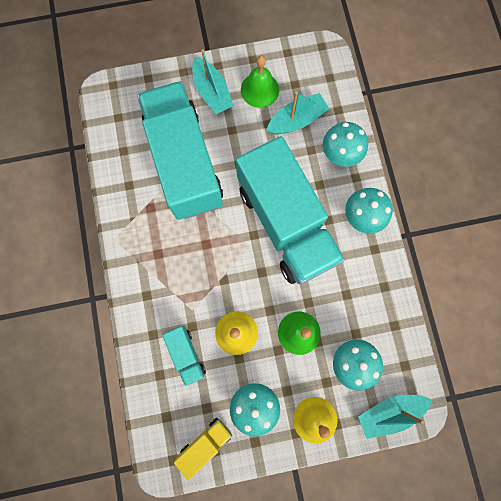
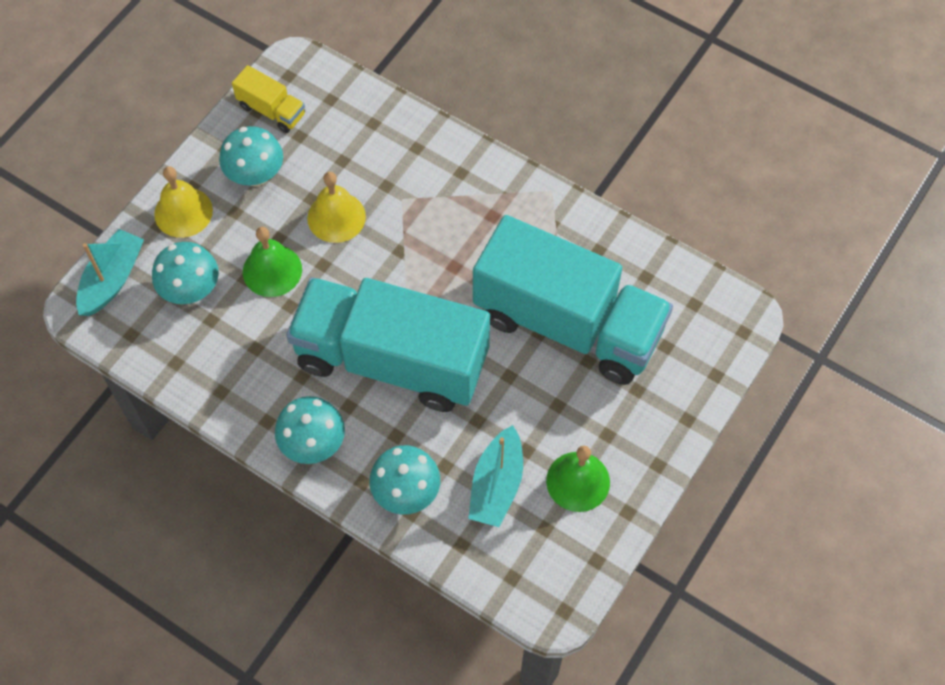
camera: 135 degrees right, 15 degrees down
turquoise truck [162,326,206,386] -> none
yellow truck [174,418,232,480] -> yellow truck turned 60 degrees counterclockwise [232,65,305,133]
turquoise boat [192,49,234,114] -> none

